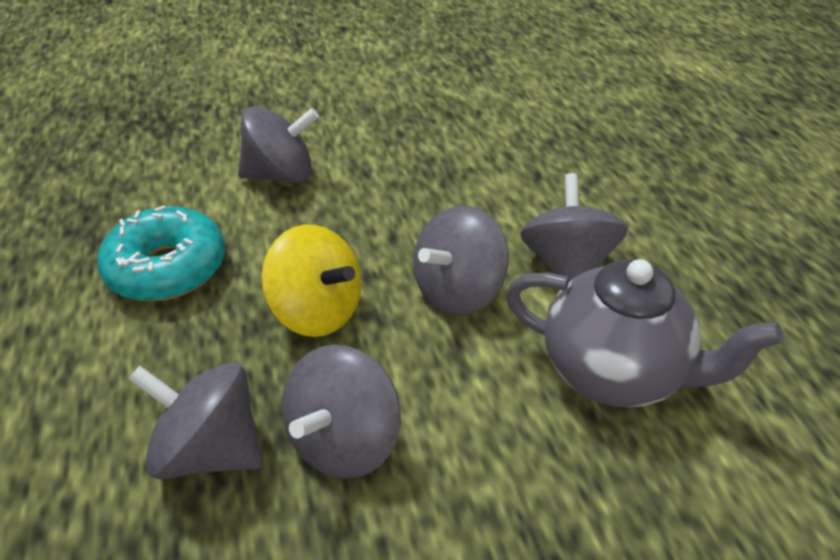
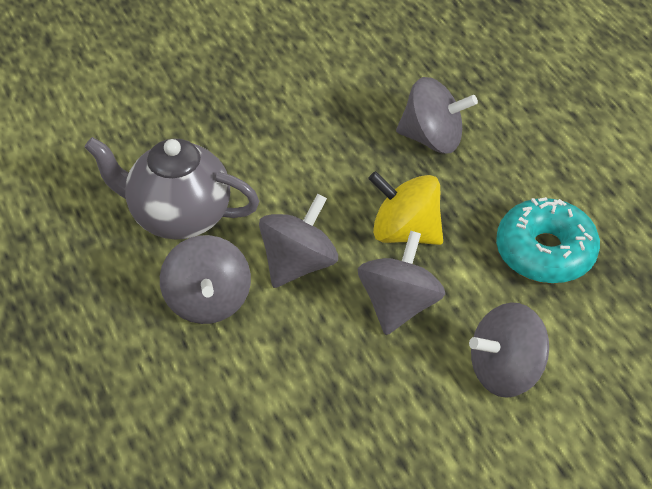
camera: 170 degrees right, 5 degrees up
grey spinning top [282,345,401,479] -> grey spinning top moved to [358,231,445,335]

